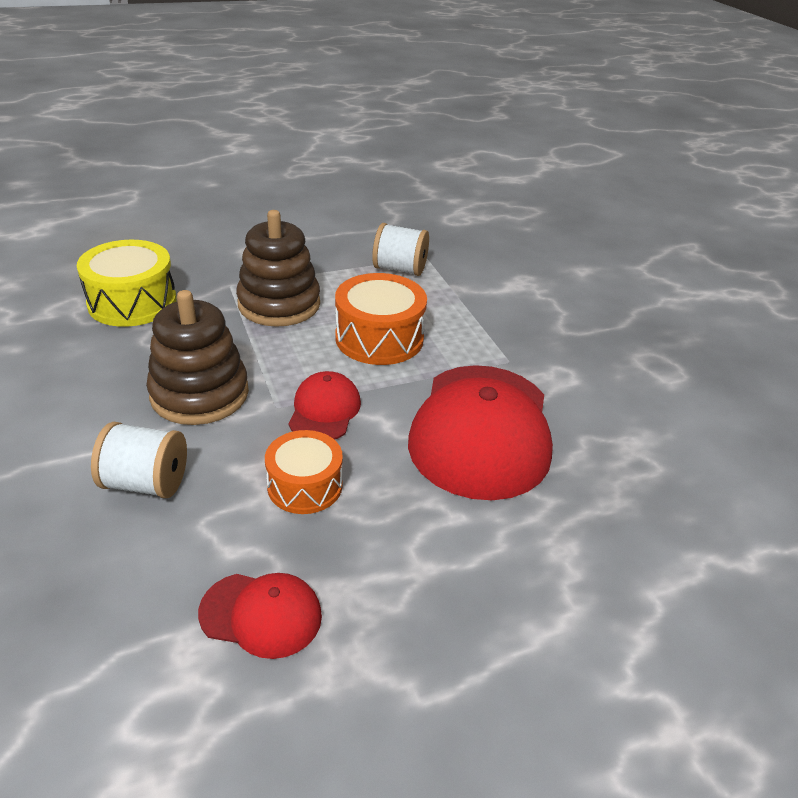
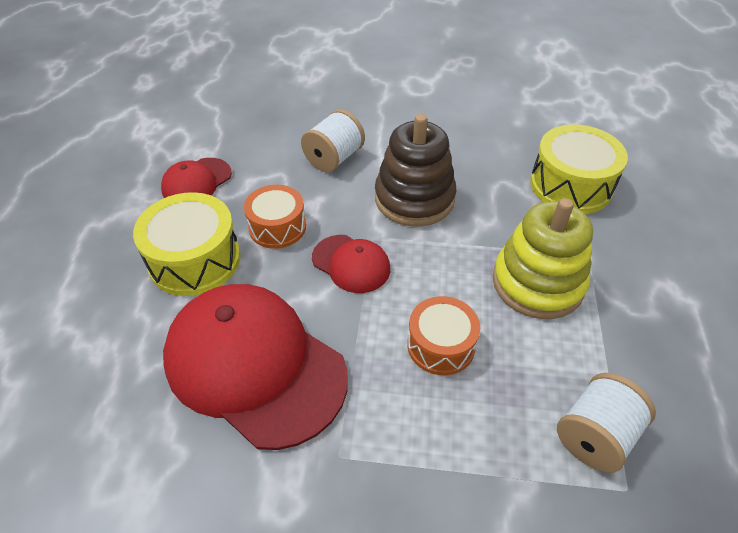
camera: 120 degrees right, 10 degrees up
brown stacking toy [236,210,320,327] -> yellow stacking toy [493,198,593,319]
orange drum [335,273,427,365] -> orange drum [407,296,480,375], size x0.66
none -> yellow drum [133,192,241,296]

